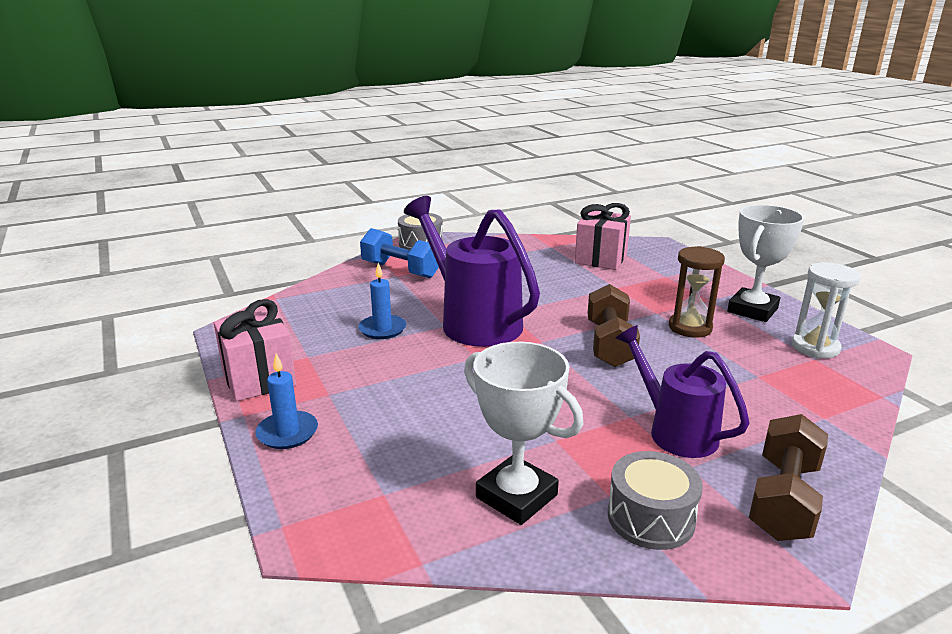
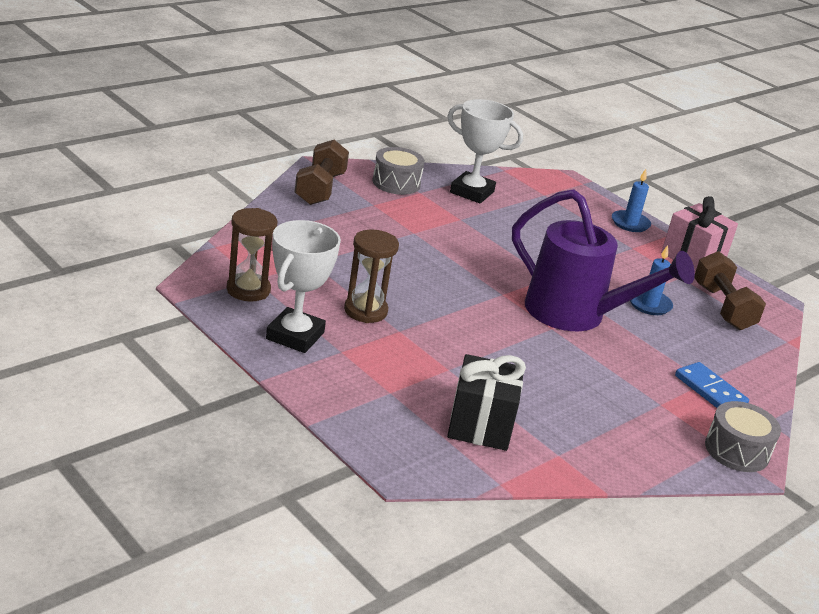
camera: 160 degrees right, 5 degrees up
blue dumbbell [360,228,439,278] -> blue domino [675,362,749,408]
pink gift [575,203,631,270] -> black gift [447,354,526,451]
brown dumbbell [587,284,640,367] -> brown dumbbell moved to [694,251,766,330]
purple watering can [615,325,749,458] -> none
white hourglass [792,262,860,358] -> brown hourglass [227,208,277,302]

